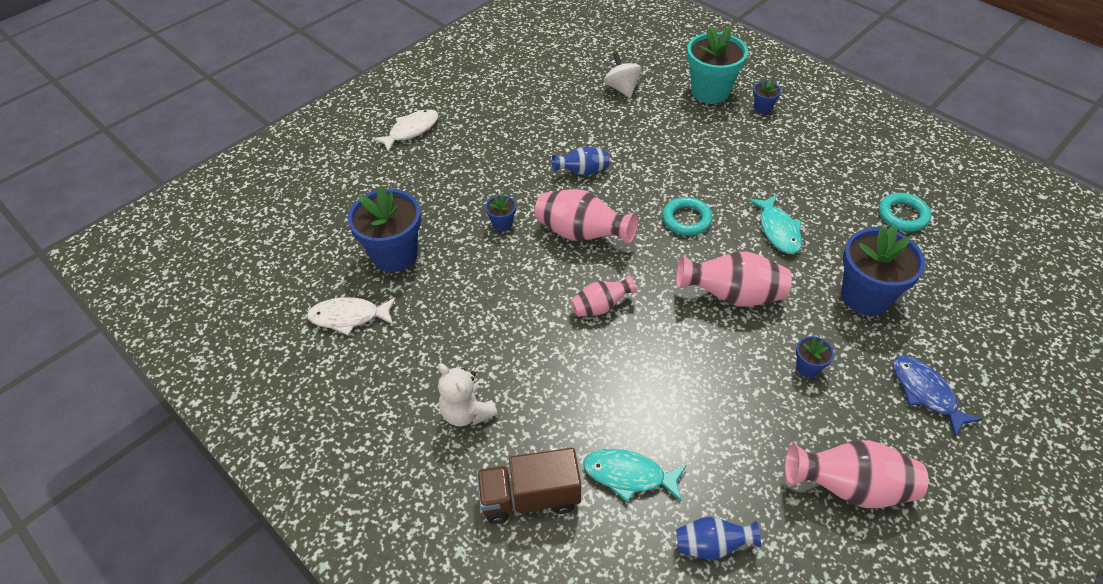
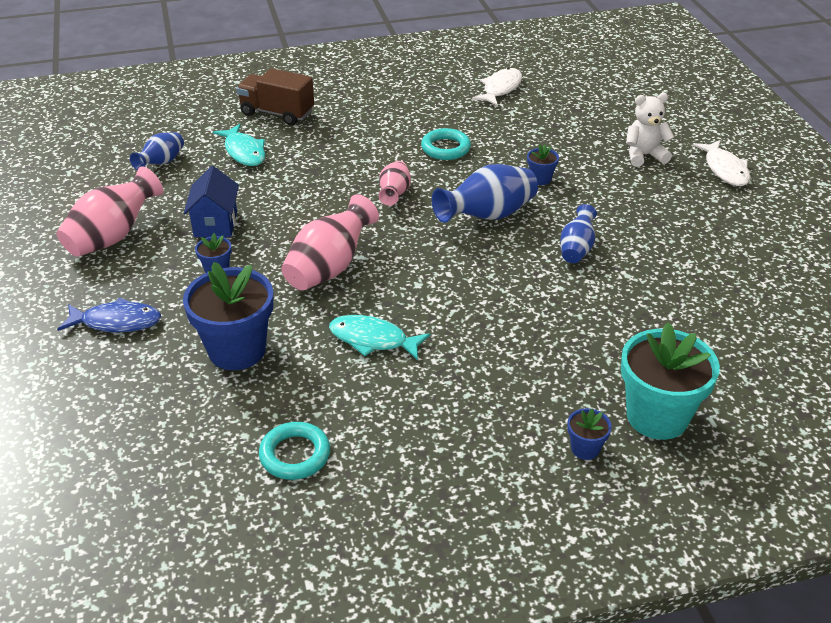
camera: 120 degrees right, 10 degrees down
blue flower pot [348,186,421,272] -> none
white teddy bear [438,364,498,427] -> white teddy bear moved to [626,93,674,167]
brown truck [477,448,581,524] -> brown truck turned 90 degrees counterclockwise [236,68,314,125]
pink vase [535,189,639,244] -> blue vase [432,164,538,223]
turquoise fish [583,449,686,502] -> turquoise fish turned 105 degrees clockwise [213,124,265,166]
white spinning top [604,52,641,98] -> none
turquoise ring [662,197,713,236] -> turquoise ring moved to [421,128,471,160]
none -> blue house [183,166,239,237]

